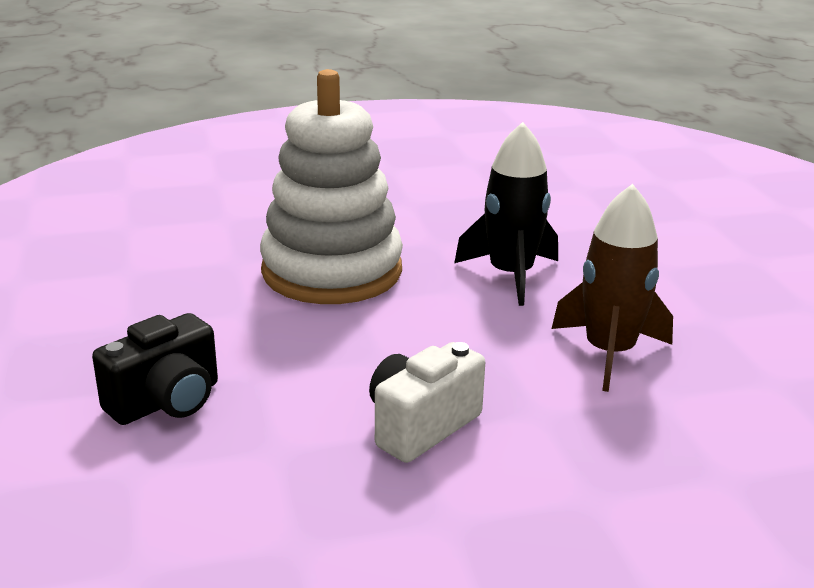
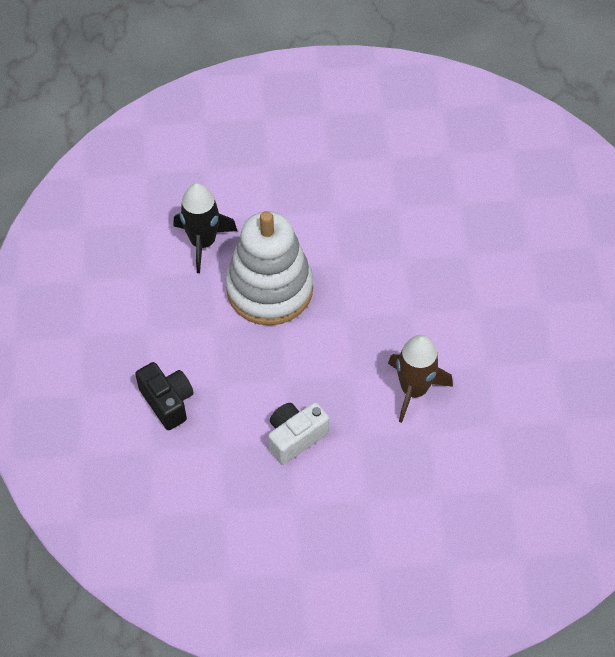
camera: 10 degrees right, 30 degrees up
black camera [92,313,218,425] -> black camera turned 90 degrees counterclockwise [135,362,194,430]
black rocket [454,122,558,306] -> black rocket moved to [173,183,237,273]

